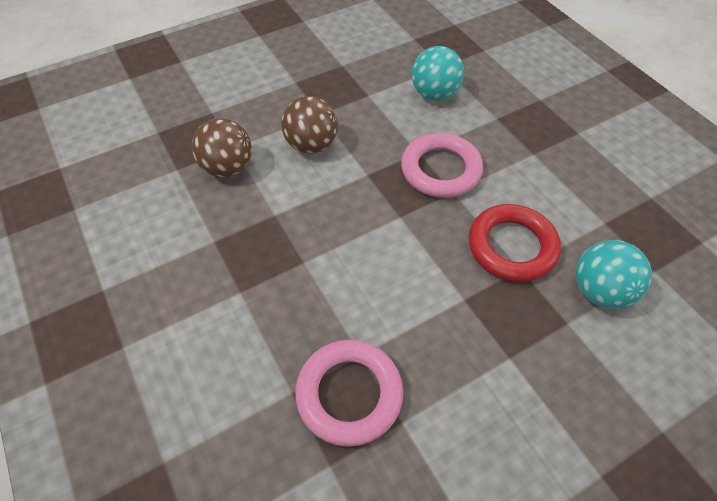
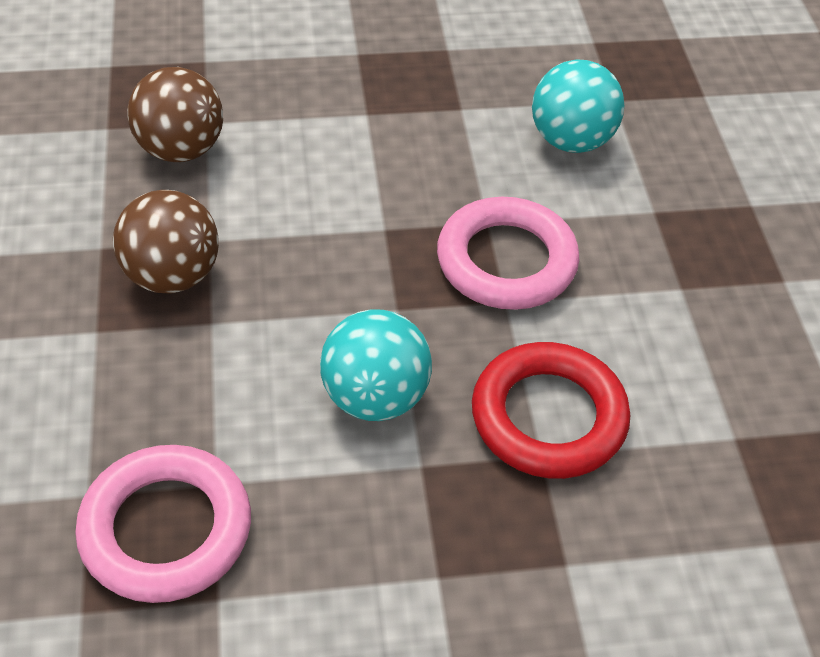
camera: 20 degrees right, 5 degrees down
brown ball [281,96,338,154] -> brown ball moved to [113,190,219,293]
turquoise ball [576,240,652,309] -> turquoise ball moved to [320,309,432,421]

